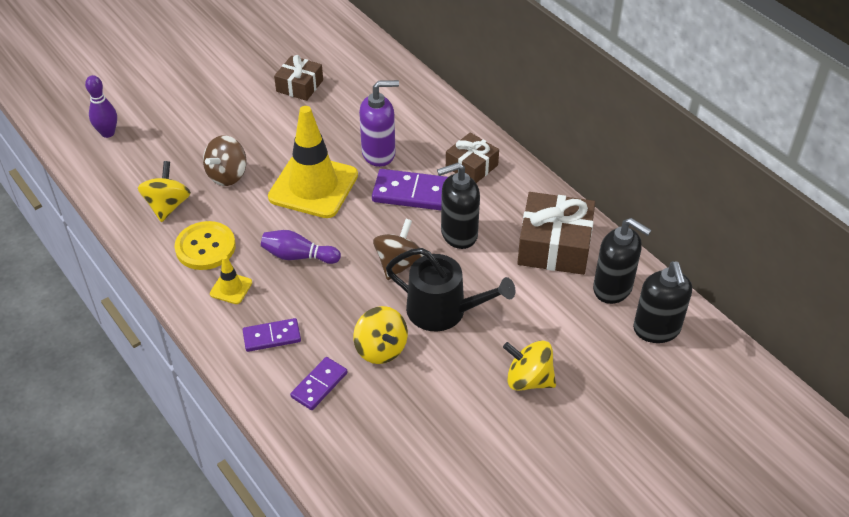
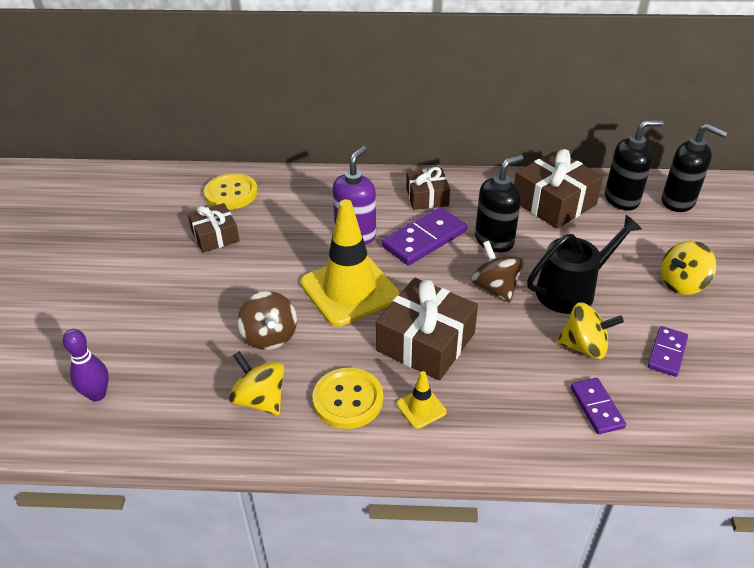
camera: 50 degrees left, 5 degrees down
purple domino [243,318,301,352] -> purple domino moved to [648,326,688,377]
purple bowling pin [261,230,341,264] -> brown gift [376,278,478,380]
black soap dispenser [437,163,480,249] -> black soap dispenser turned 150 degrees counterclockwise [475,155,523,252]
none -> yellow button [204,173,258,210]

